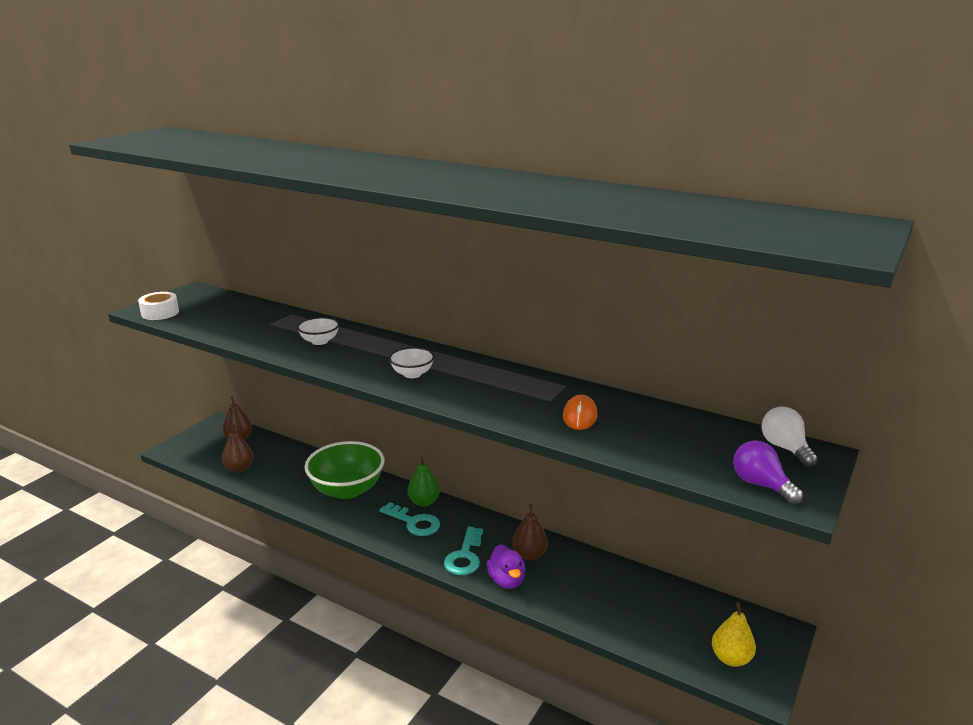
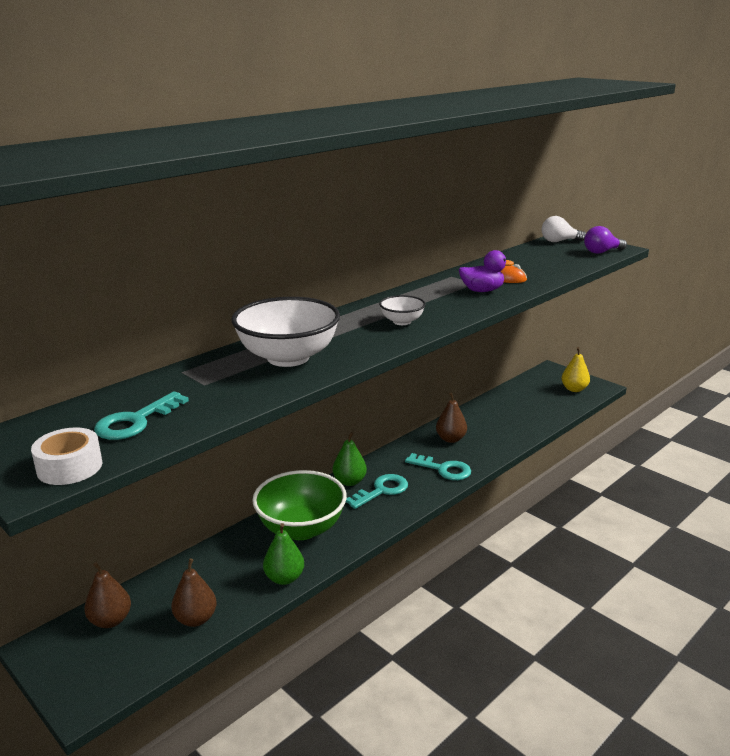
camera: 75 degrees left, 0 degrees up
white bowl [297,317,339,345] -> white bowl [232,297,340,367], size x2.07
purple duck [487,544,526,589] -> purple duck moved to [459,250,514,292]
none -> turquoise key [94,391,189,440]
none -> green pear [263,523,304,585]

